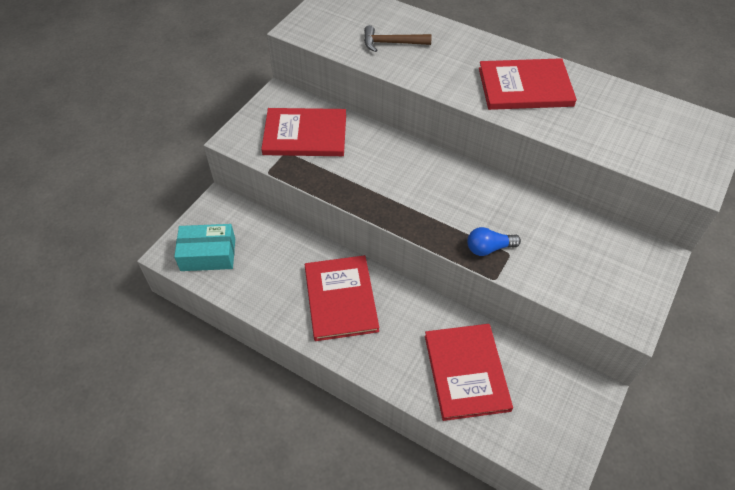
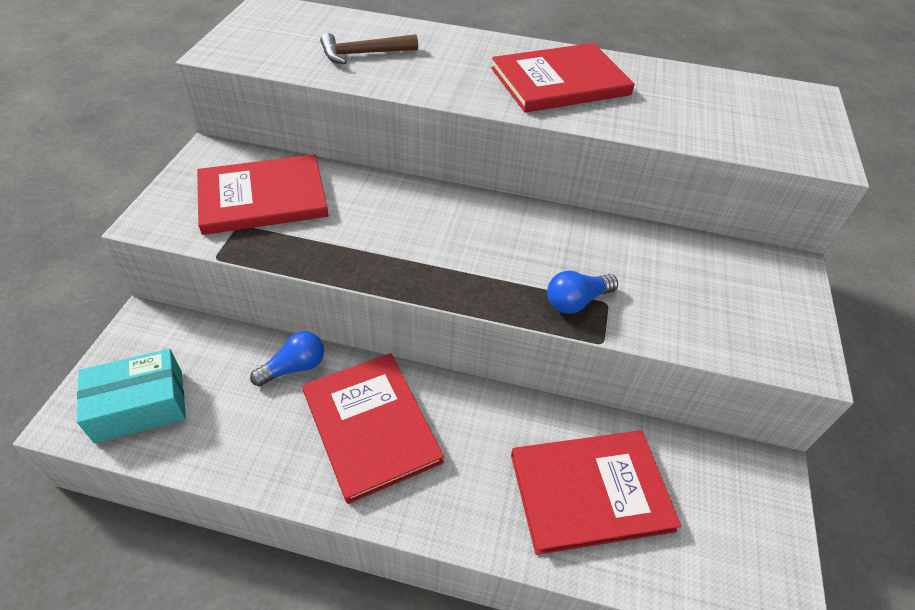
camera: 20 degrees left, 5 degrees down
red book [425,324,513,421] -> red book turned 75 degrees counterclockwise [511,431,681,555]
none -> blue light bulb [250,331,324,386]

